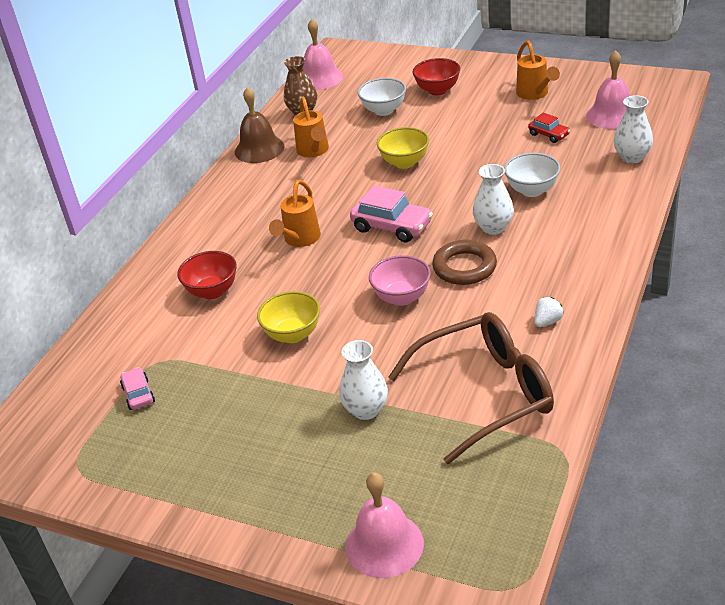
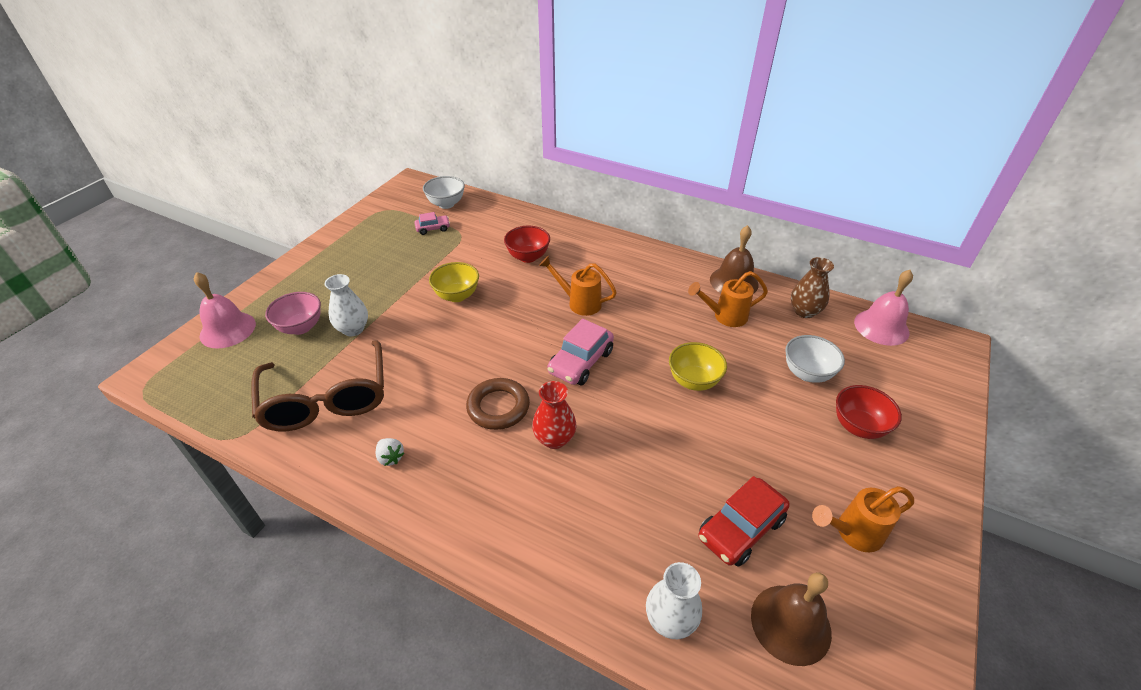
camera: 90 degrees right, 5 degrees up
pink bowl [369,255,431,306] -> pink bowl moved to [265,292,321,335]
white vase [473,164,514,235] -> red vase [532,381,576,449]
white bowl [504,153,560,197] -> white bowl moved to [423,176,465,209]
red car [528,112,570,143] -> red car [699,476,790,567], size x1.78
pink bell [586,50,630,129] -> brown bell [751,572,832,666]

